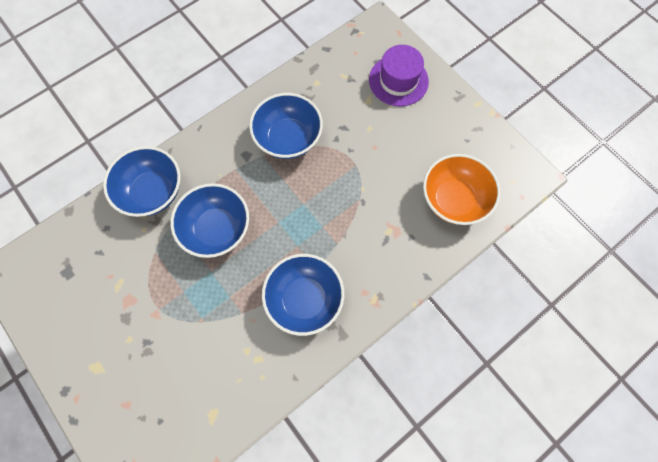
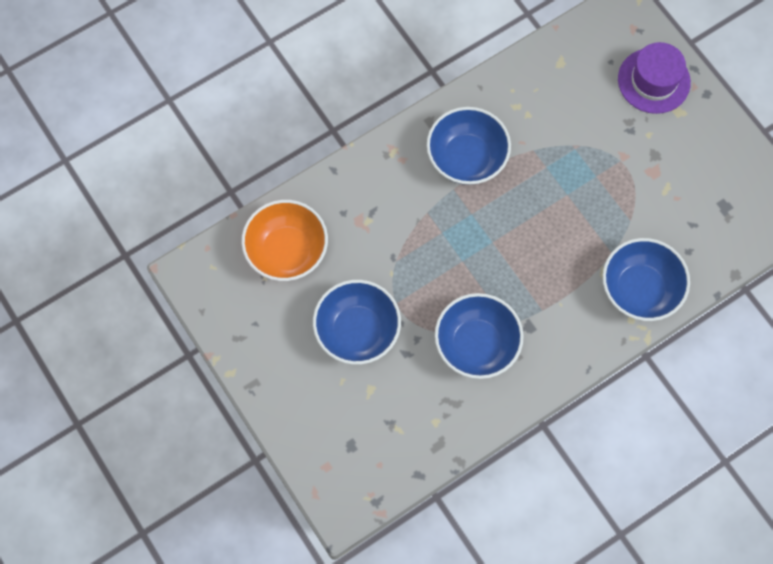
camera: 175 degrees left, 0 degrees up
blue bowl [170,183,249,258] -> blue bowl moved to [313,280,401,365]
purple hat [369,45,429,106] -> purple hat moved to [618,42,691,114]

